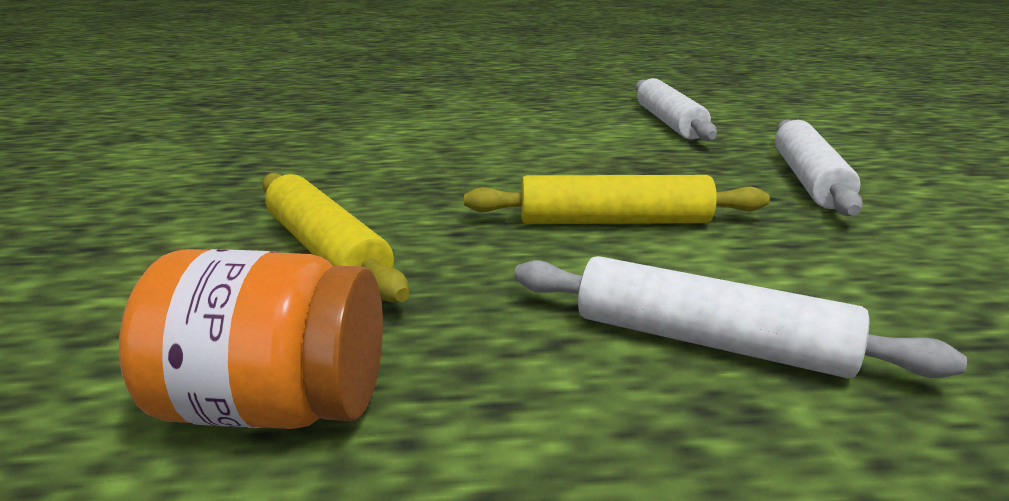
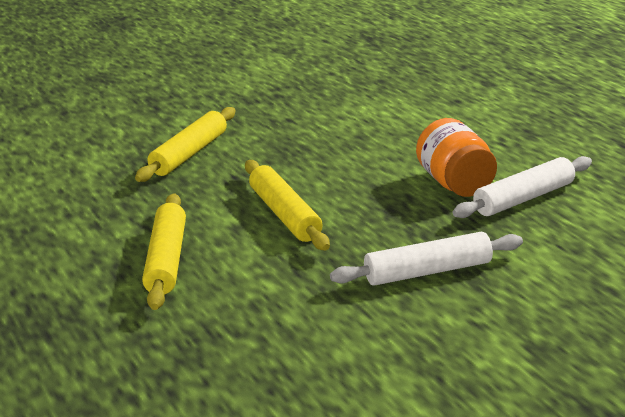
camera: 65 degrees right, 5 degrees up
orange jar [119,249,383,429] -> orange jar moved to [416,118,497,197]
white rolling pin [514,256,967,378] -> yellow rolling pin [142,193,186,310]

